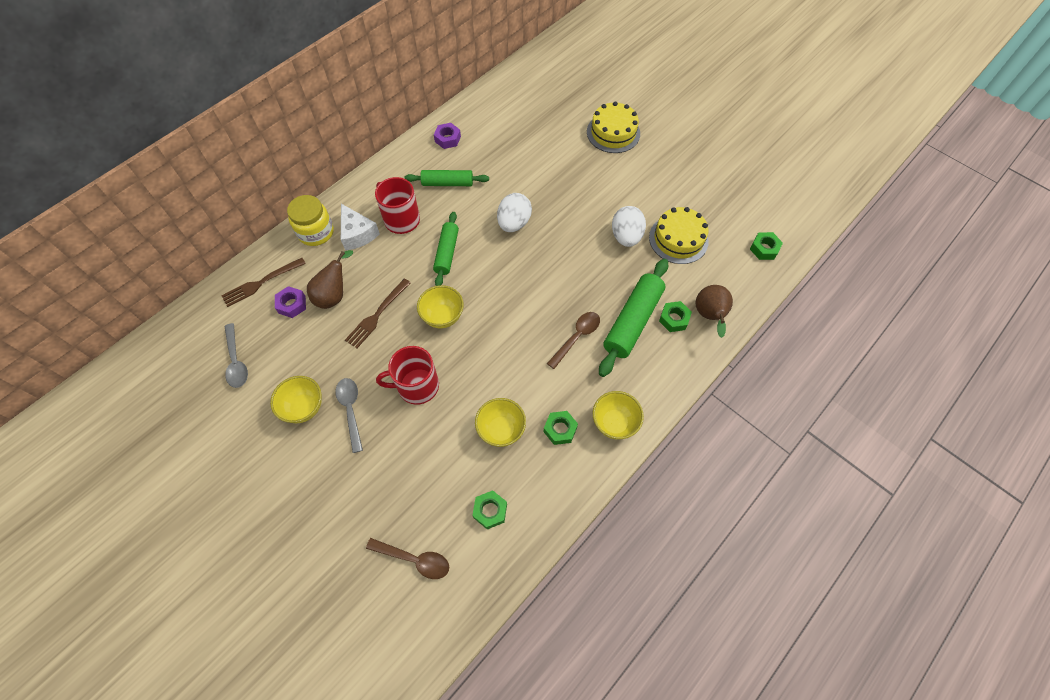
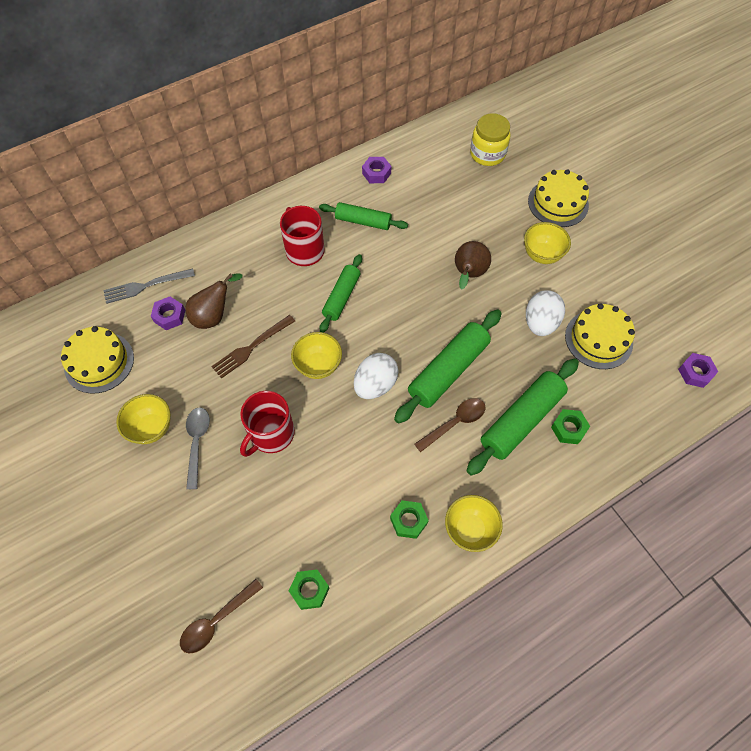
camera: 15 degrees right, 0 degrees up
brown fork [221,258,306,307] -> grey fork [103,268,195,304]
grey spoon [224,323,248,388] -> yellow cake [61,326,134,394]
yellow jar [287,195,334,246] -> yellow jar moved to [470,113,511,166]
white cheese [341,204,380,251] -> none
brown spoon [366,538,449,579] -> brown spoon turned 105 degrees clockwise [180,579,263,654]
red mug [376,346,439,405] -> red mug turned 60 degrees counterclockwise [240,391,295,457]
yellow bowl [475,398,526,447] -> yellow bowl moved to [524,222,571,264]
white egg [497,193,532,232] -> white egg moved to [354,353,399,399]
brown pear [695,285,733,338] -> brown pear moved to [455,241,491,289]
green nut [750,232,783,260] -> purple nut [678,353,718,388]
none -> green rolling pin [394,309,502,424]

